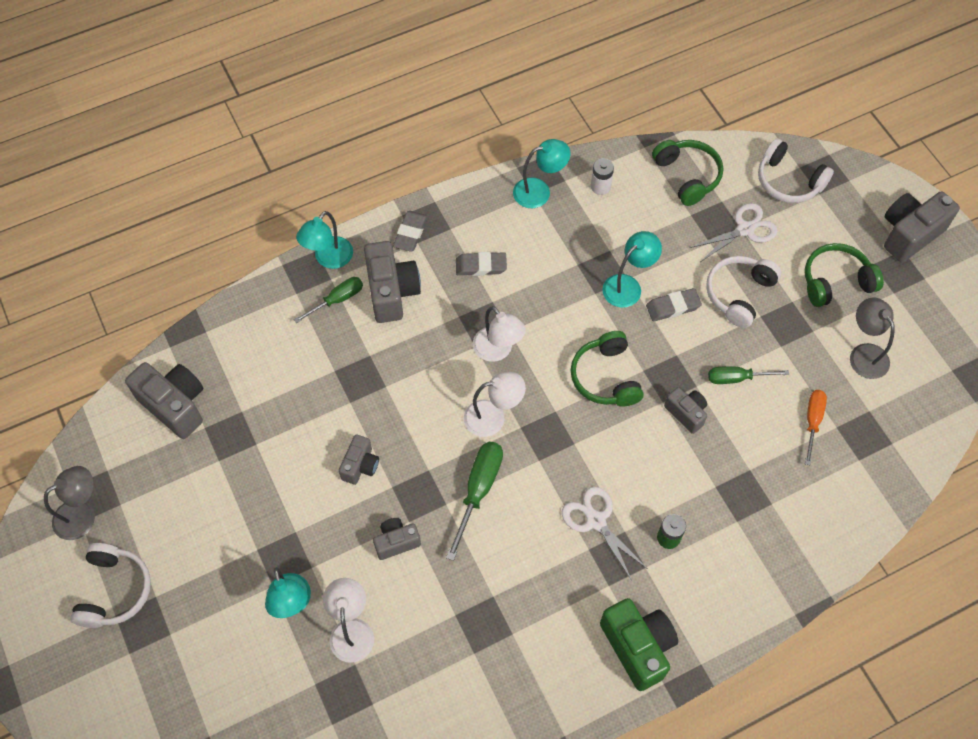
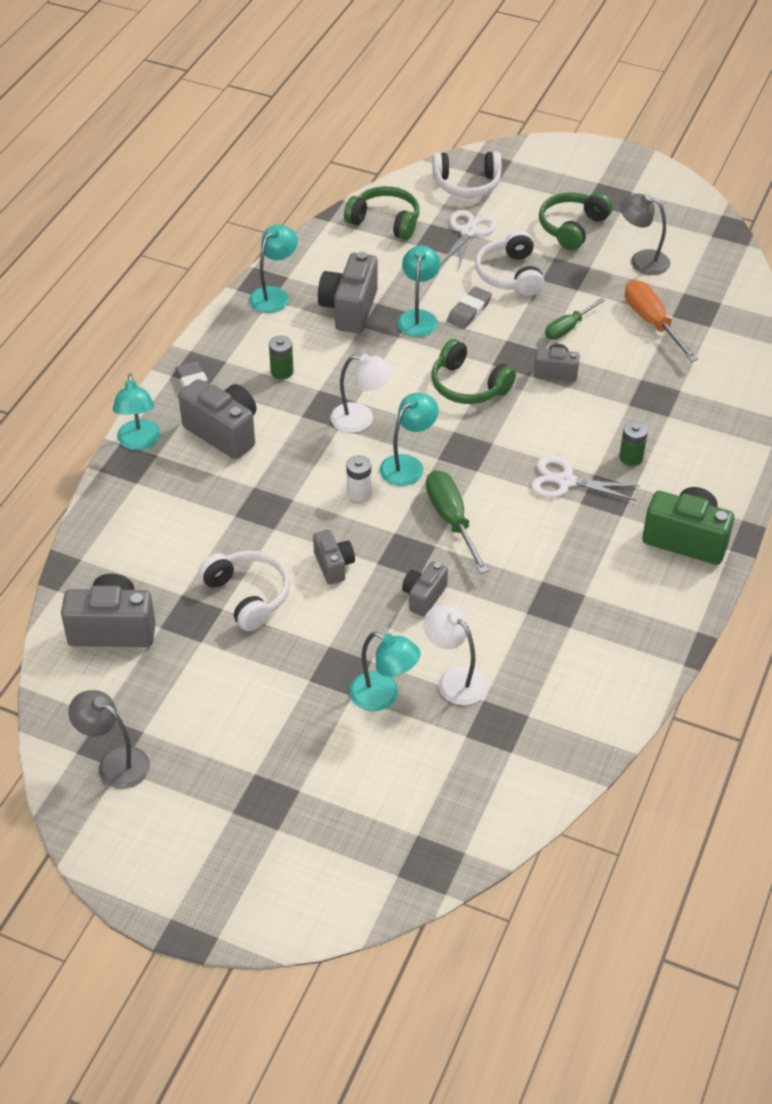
camera: 40 degrees left, 15 degrees down
grey lamp [44,466,95,540] -> grey lamp turned 75 degrees counterclockwise [68,690,150,789]
white headphones [70,543,151,628] -> white headphones moved to [199,551,290,631]
green screwdriver [294,277,363,323] -> none
grey eraser [456,252,507,276] -> green battery [269,336,294,379]
white lamp [464,372,526,437] -> turquoise lamp [380,393,439,486]
white battery [591,158,614,195] -> white battery moved to [346,455,371,501]
orange screwdriver [805,390,827,465] -> orange screwdriver [625,280,698,362], size x1.52
grey camera [884,191,960,262] -> grey camera moved to [318,252,378,333]

